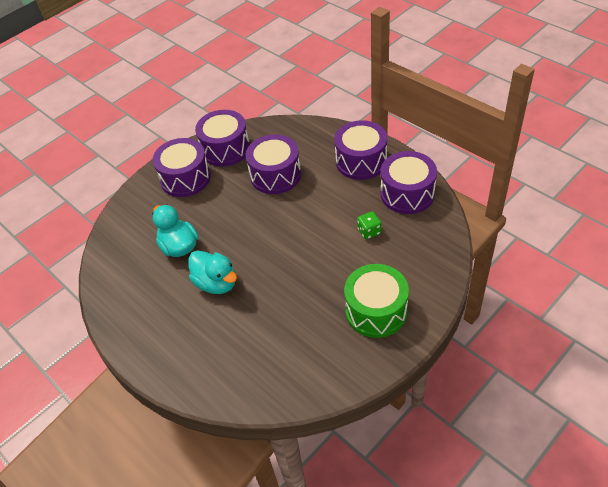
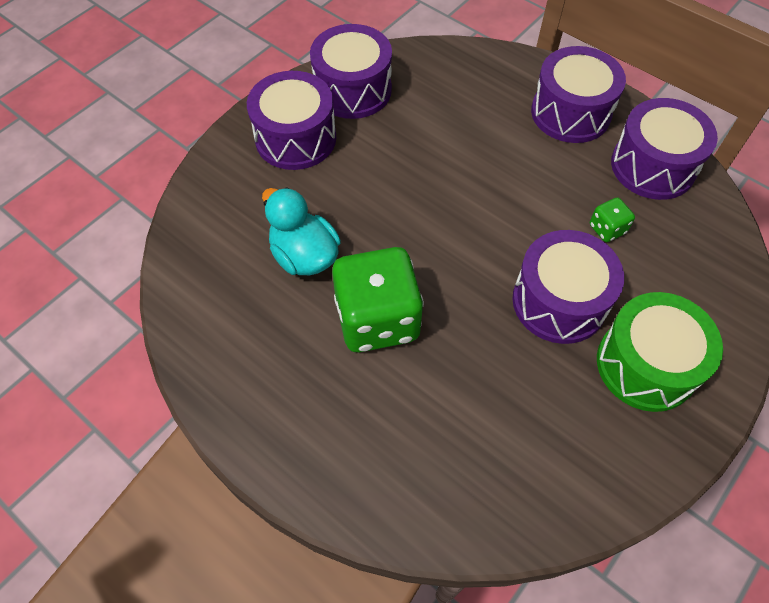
camera: 10 degrees left, 10 degrees up
turquoise duck [188,250,237,294] -> green dice [332,247,424,352]
purple drum [246,134,301,194] -> purple drum moved to [513,230,624,344]

